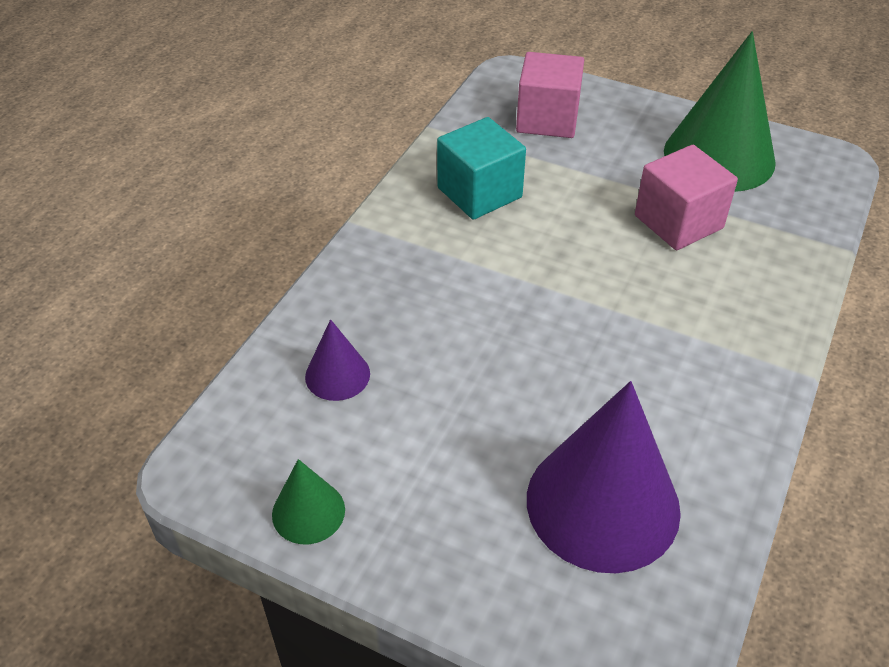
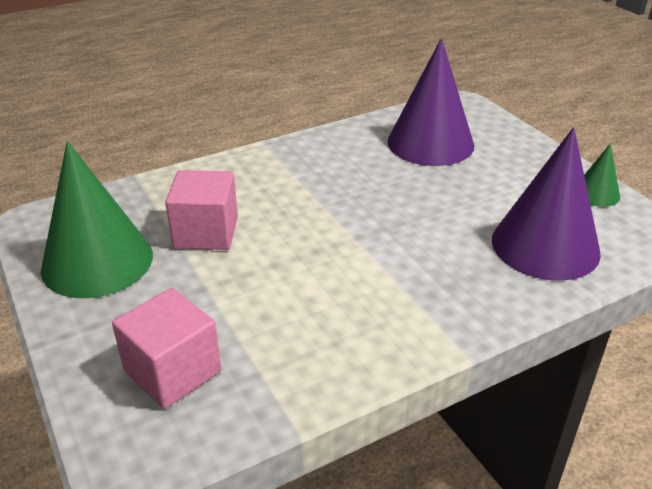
camera: 145 degrees left, 10 degrees down
purple cone [305,319,370,401] -> purple cone [492,127,601,281], size x2.11
turquoise cube [437,117,526,220] -> none

